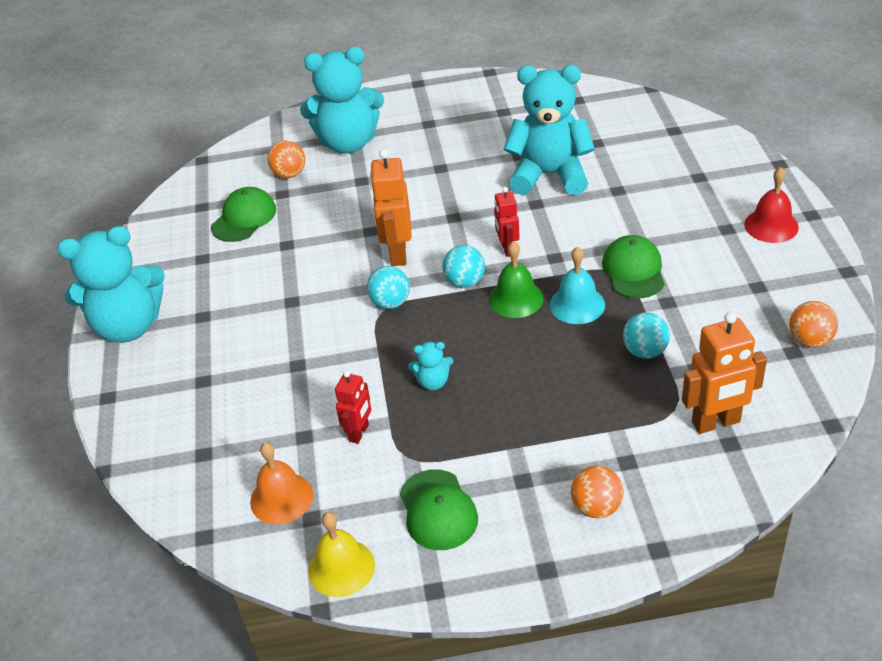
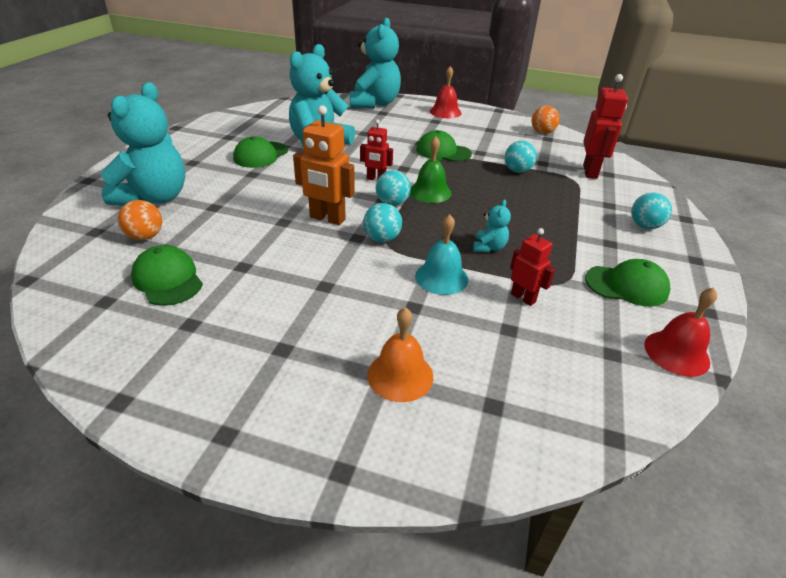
camera: 70 degrees left, 5 degrees down
turquoise teddy bear [57,226,165,343] -> turquoise teddy bear moved to [350,17,401,108]
orange bell [250,442,313,525] -> orange bell moved to [367,307,433,402]
yellow bell [308,512,375,597] -> red bell [644,287,717,377]
turquoise bell [550,246,605,324] -> turquoise bell moved to [415,214,468,295]
orange ball [571,465,624,518] -> turquoise ball [631,193,672,229]
orange robot [682,312,767,434] -> red robot [583,74,628,179]
none -> green cap [233,136,288,168]

